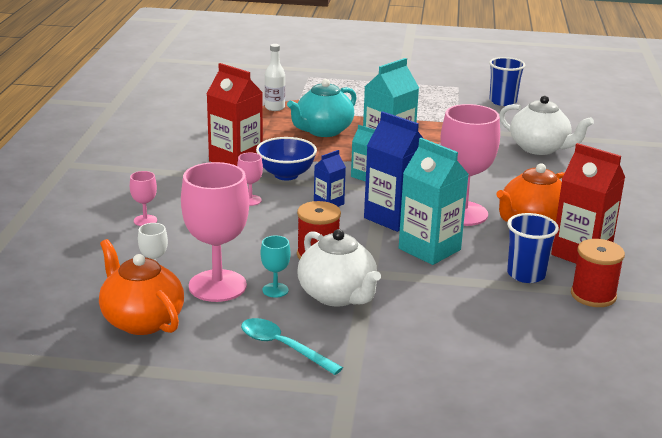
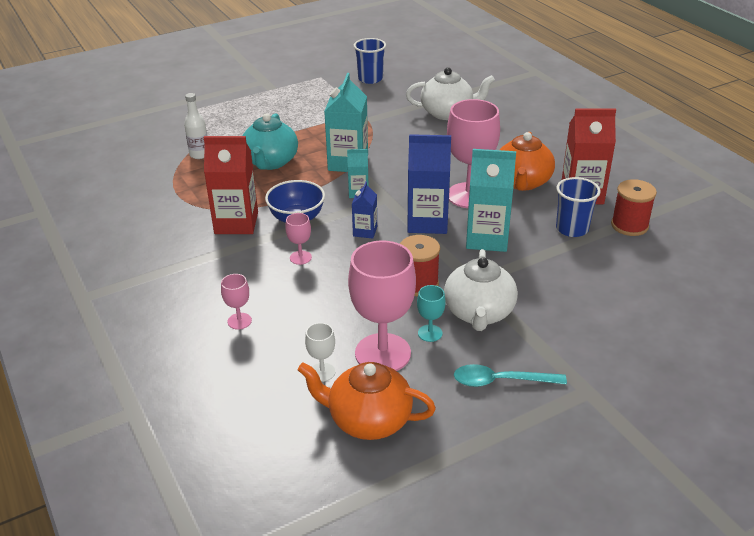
camera: 35 degrees left, 10 degrees up
white teapot [297,229,381,307] -> white teapot turned 75 degrees clockwise [444,249,518,331]

